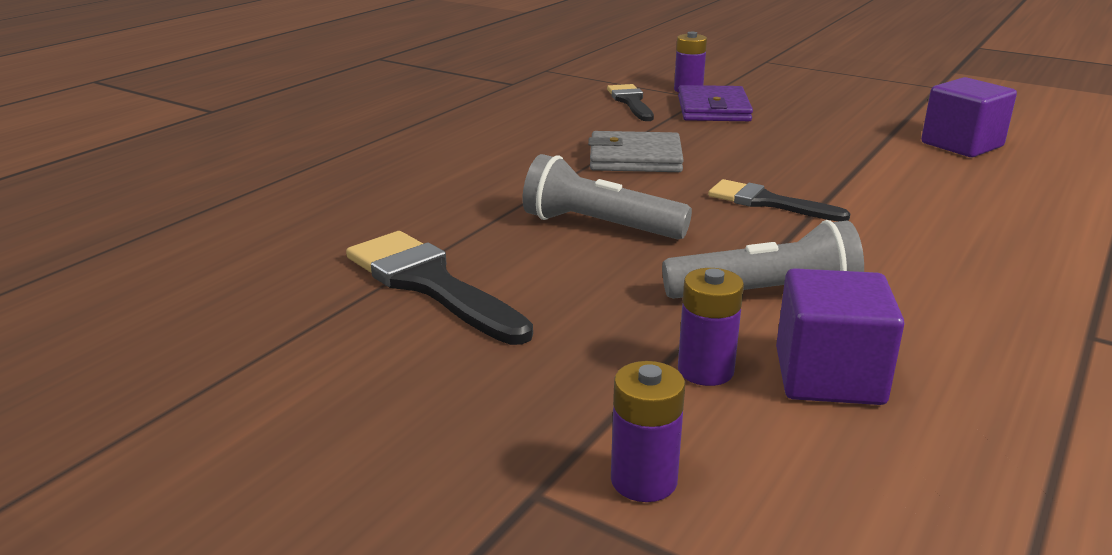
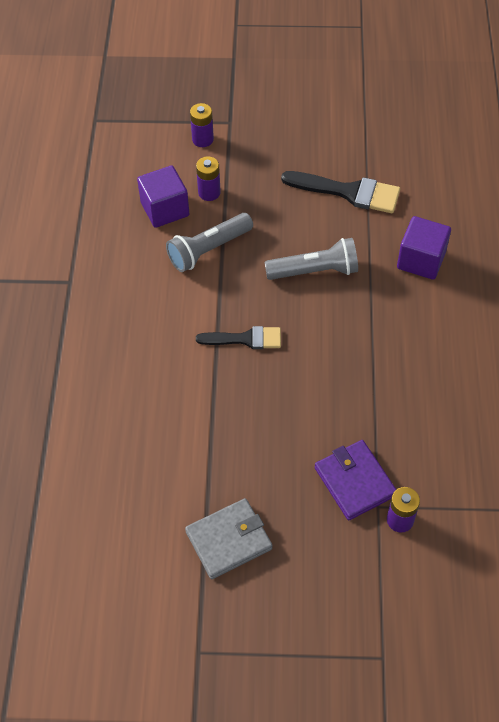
camera: 150 degrees right, 30 degrees up
grey wallet [588,131,684,172] -> grey wallet moved to [185,498,273,579]
black brush [607,84,654,121] -> none
purple cube [921,77,1017,157] -> purple cube moved to [397,216,451,280]

